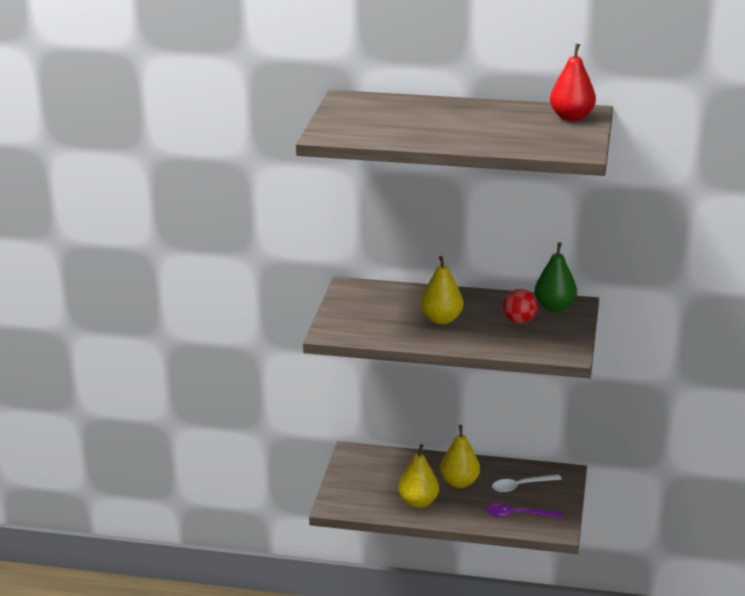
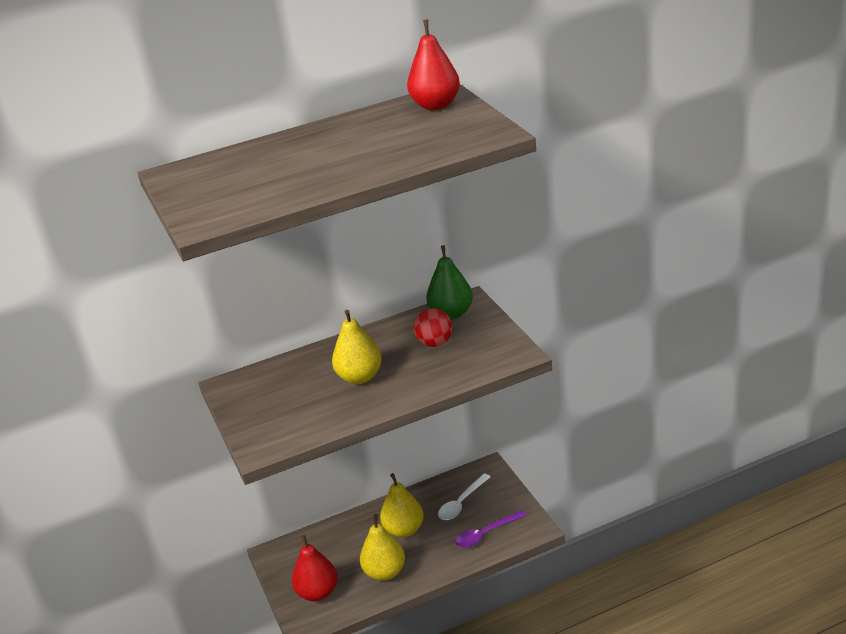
camera: 30 degrees left, 5 degrees up
none -> red pear [292,535,338,601]

